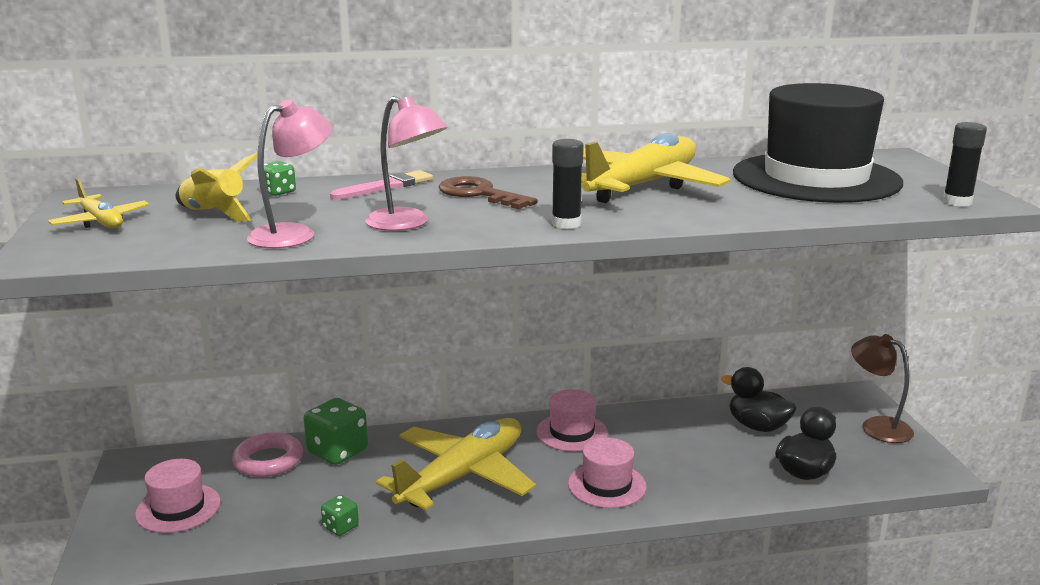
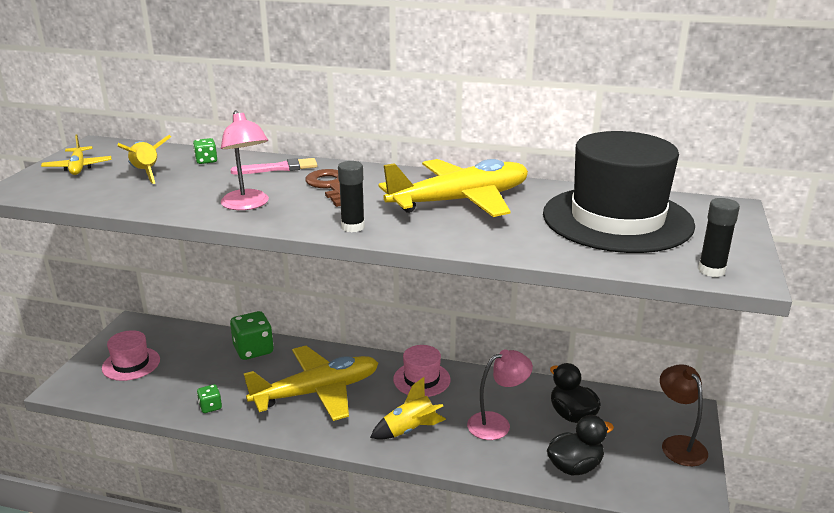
camera: 25 degrees right, 5 degrees up
pink ring [232,432,303,477] -> none
pink lamp [247,100,332,248] -> pink lamp moved to [467,349,533,440]
pink hat [568,438,647,508] -> yellow rocket [370,377,446,440]

